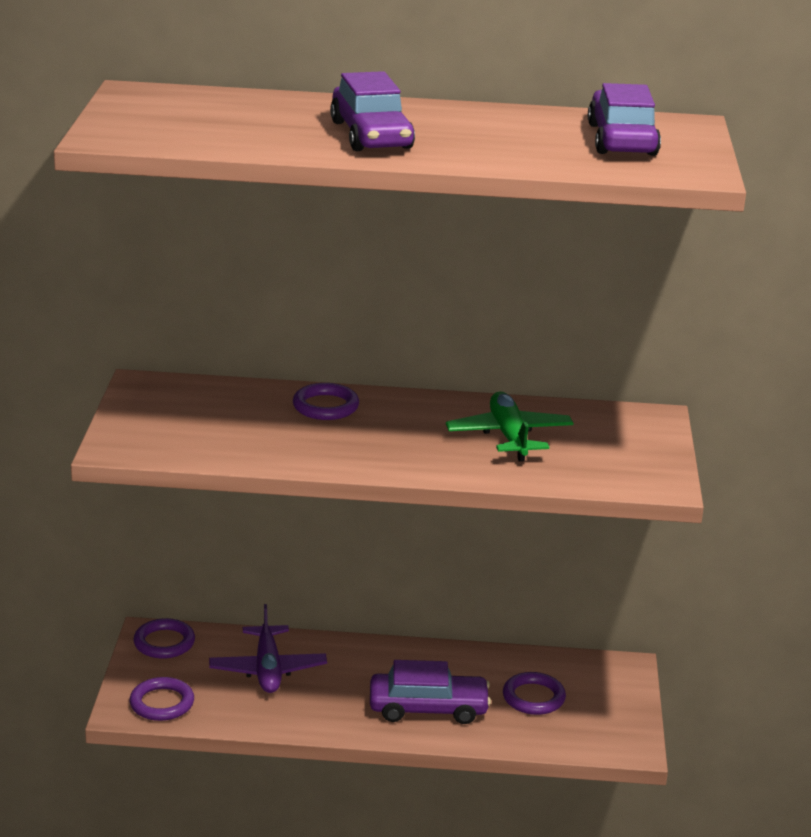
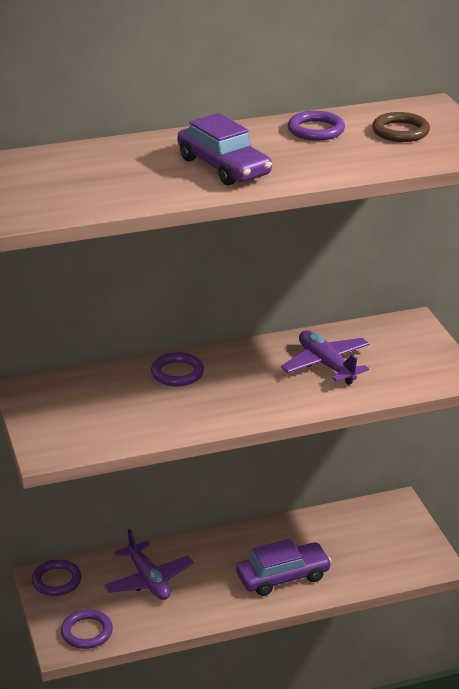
camera: 20 degrees left, 5 degrees up
green plane [446,392,574,462] -> purple plane [281,330,370,385]
purple ring [503,672,566,715] -> purple ring moved to [288,111,345,141]
purple car [588,83,661,156] -> brown ring [372,112,430,142]

